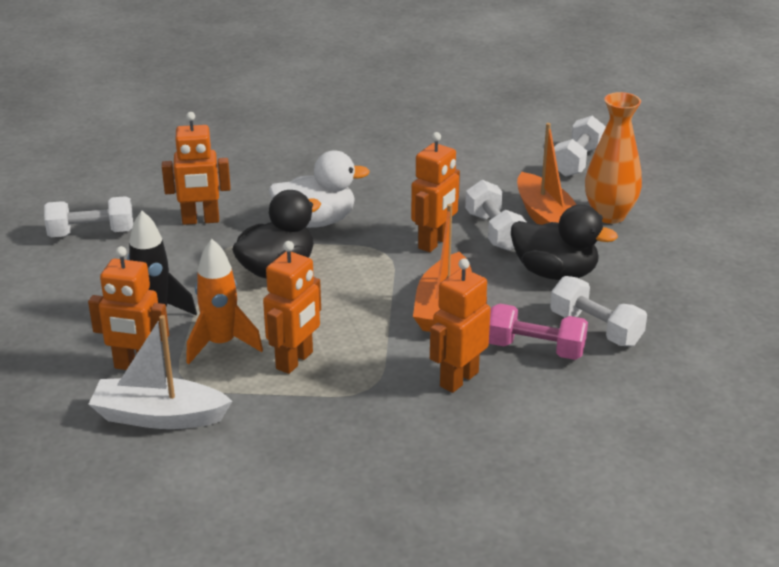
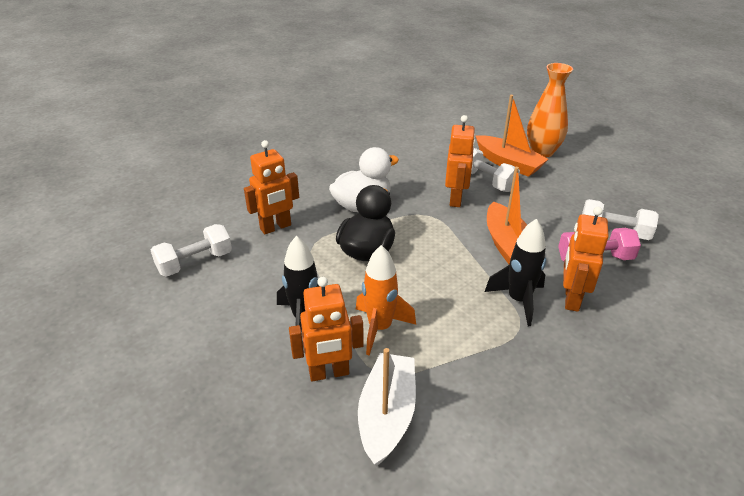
camera: 25 degrees left, 5 degrees up
white boat [88,315,232,429] -> white boat turned 120 degrees clockwise [358,348,416,467]
orange robot [263,241,321,374] -> none
black duck [511,204,618,280] -> none
white dumbbell [554,116,606,177] -> none
none -> black rocket [485,219,546,326]

